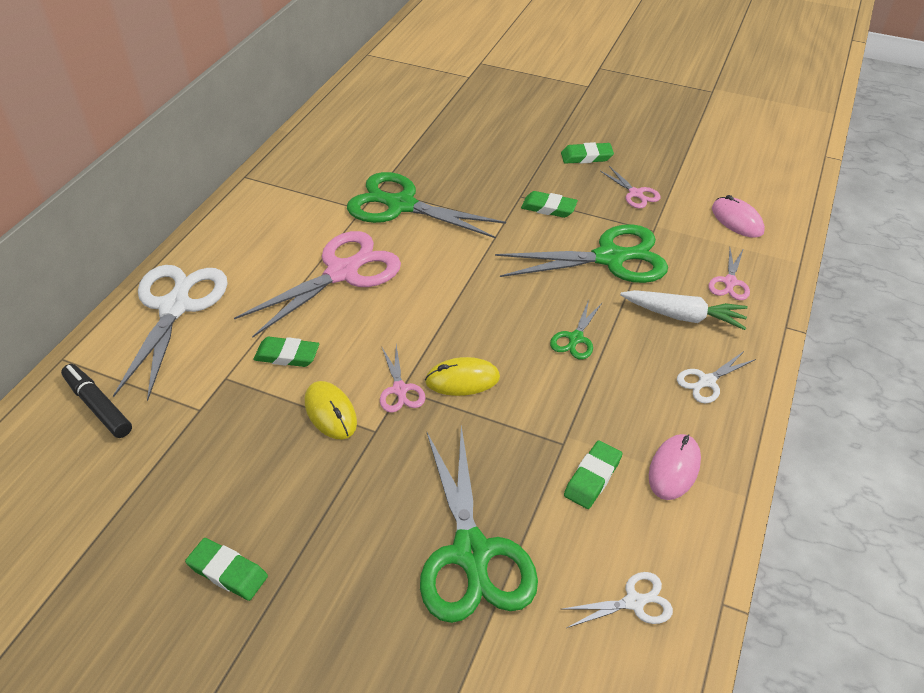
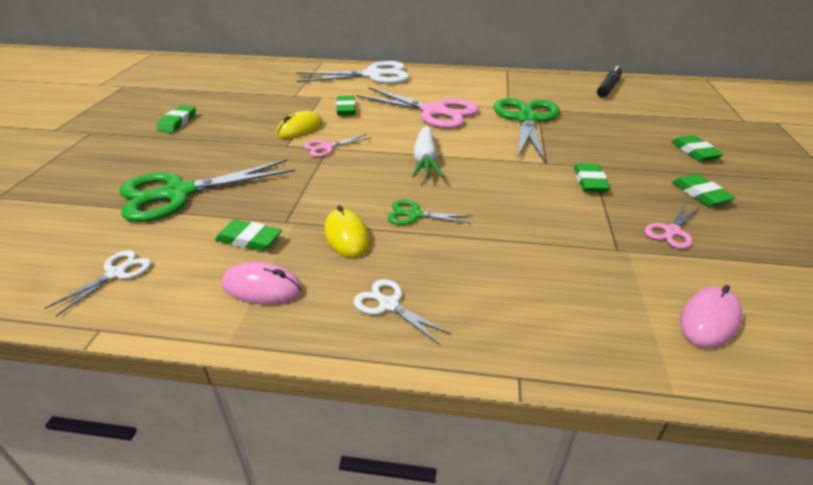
camera: 75 degrees right, 10 degrees down
black marker [61,364,132,438] -> black marker moved to [597,66,622,98]
yellow mouse [425,357,500,396] -> yellow mouse moved to [324,205,370,258]
green scissors [495,224,668,283] -> none
white scissors [563,572,673,628] -> white scissors turned 120 degrees counterclockwise [45,250,151,317]
white carrot [620,290,748,330] -> white carrot moved to [412,126,443,177]
pink scissors [708,248,750,300] -> none
none -> green eraser [672,135,724,161]

